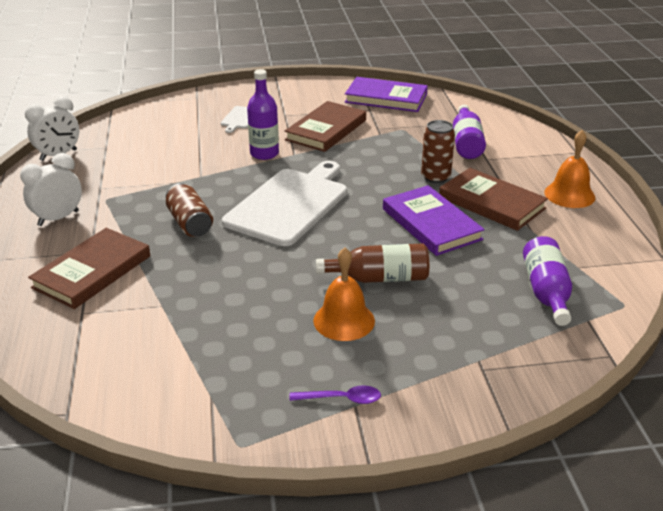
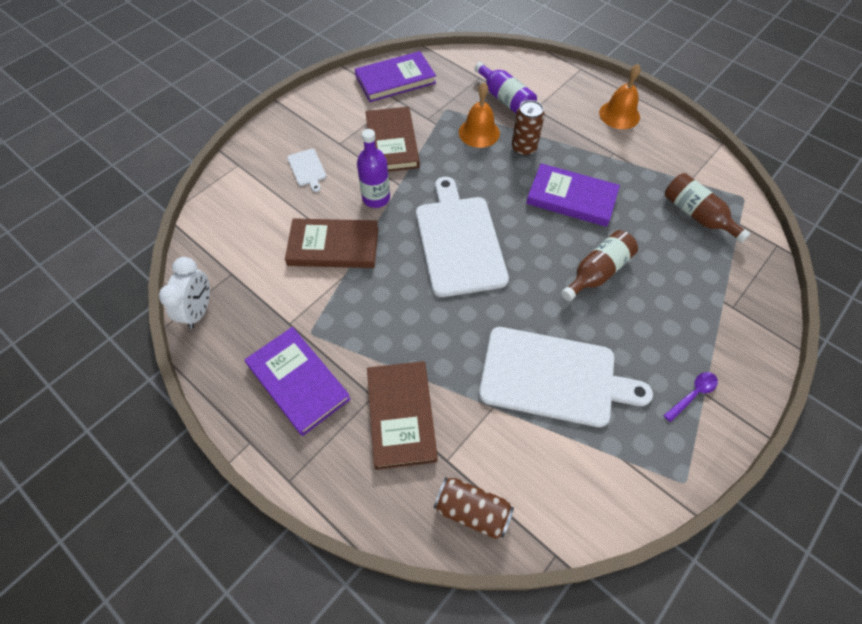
camera: 40 degrees left, 25 degrees up
white clock [20,153,82,226] -> purple book [245,327,351,436]
brown can [166,183,213,237] -> brown can moved to [434,477,514,539]
orange bell [313,248,375,341] -> orange bell moved to [459,82,500,148]
brown book [439,168,548,231] -> brown book moved to [285,218,378,268]
purple bottle [523,236,572,326] -> brown bottle [665,173,751,243]
none -> white cutting board [479,327,653,427]

